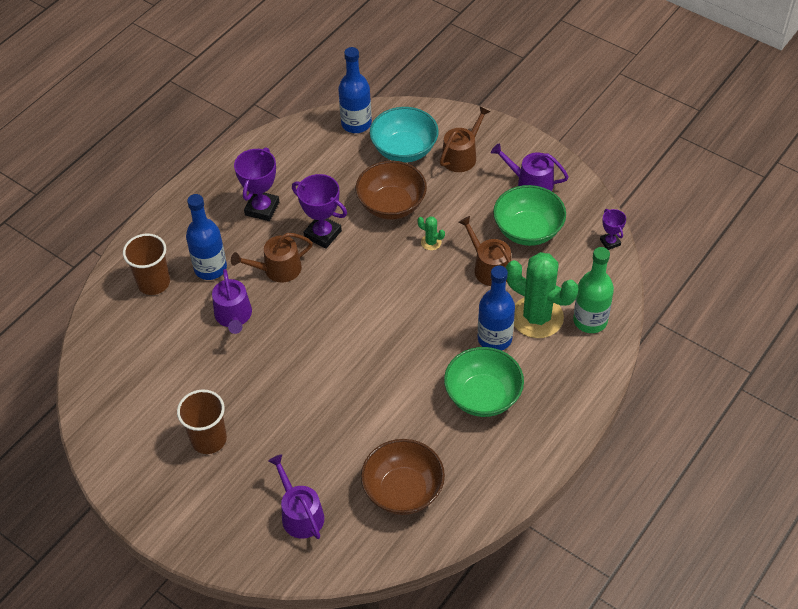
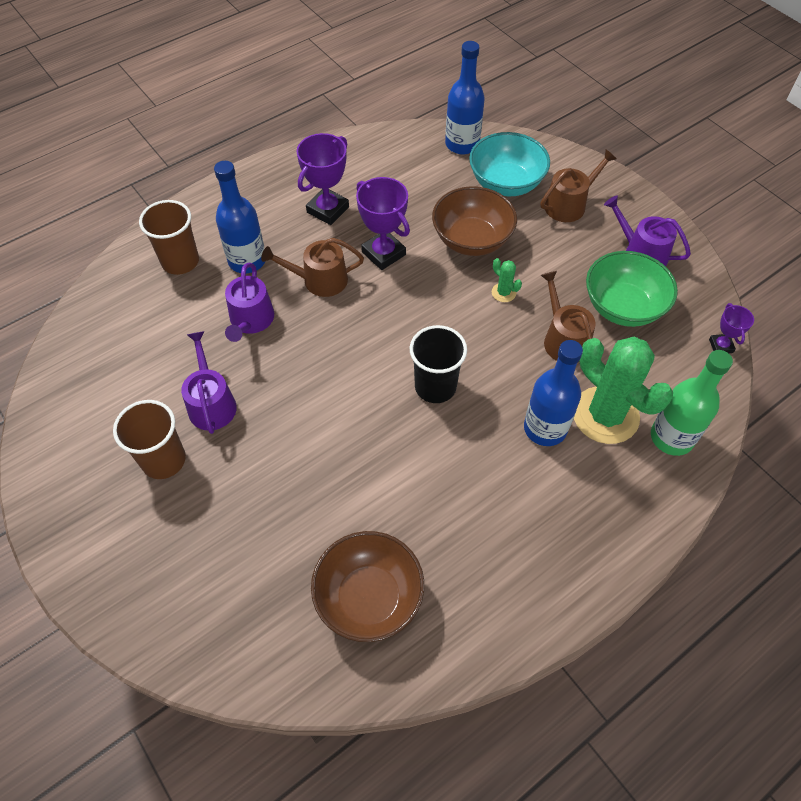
camera: 15 degrees right, 5 degrees up
purple watering can [269,454,324,539] -> purple watering can moved to [181,331,237,434]
green bowl [444,347,524,417] -> none
none -> black cup [410,325,467,403]

